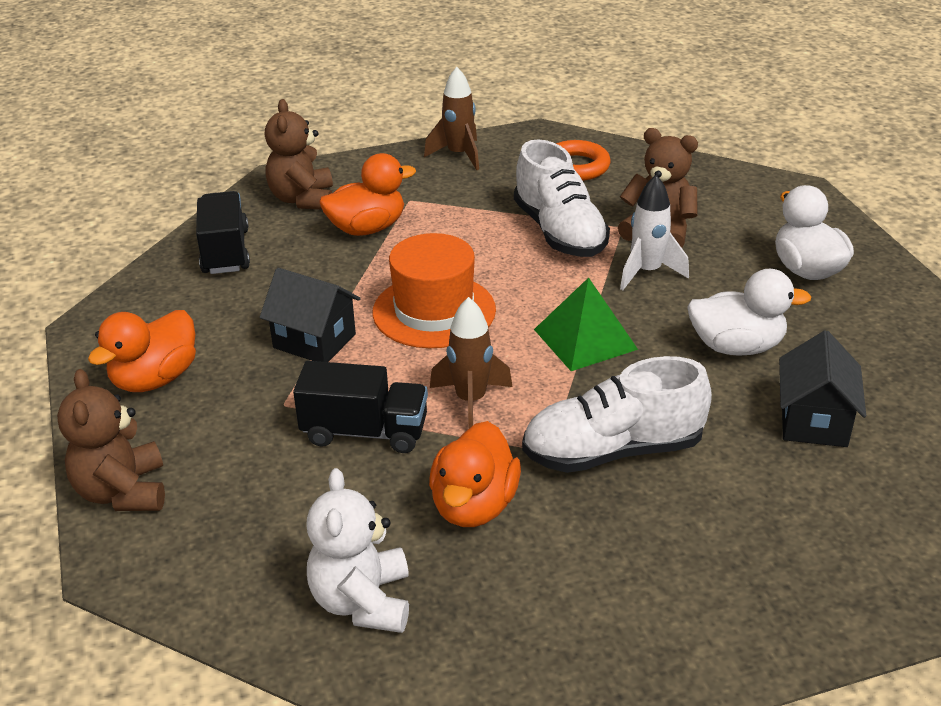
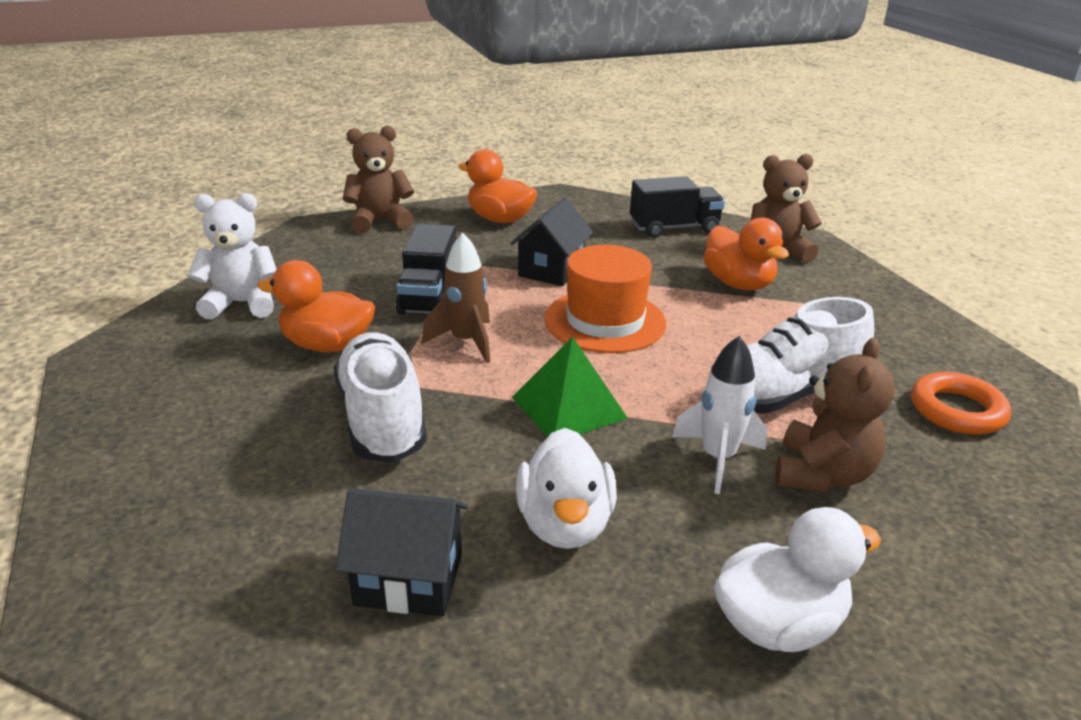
camera: 85 degrees right, 5 degrees down
brown rocket [424,67,479,170] -> none

